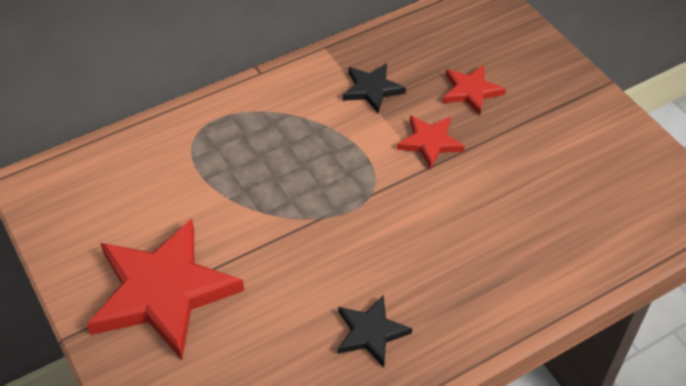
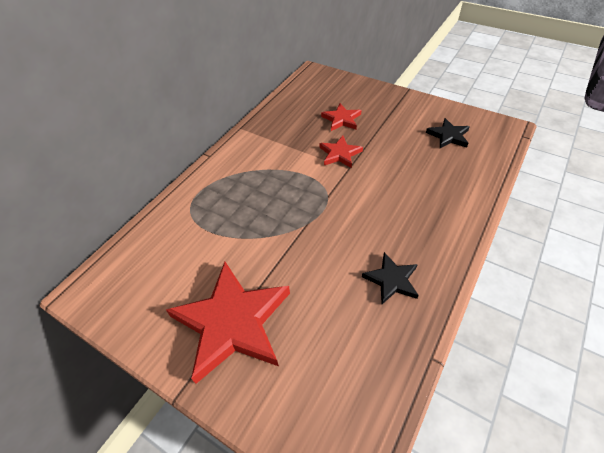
camera: 25 degrees left, 0 degrees up
black star [343,63,406,113] -> black star moved to [426,118,470,148]

